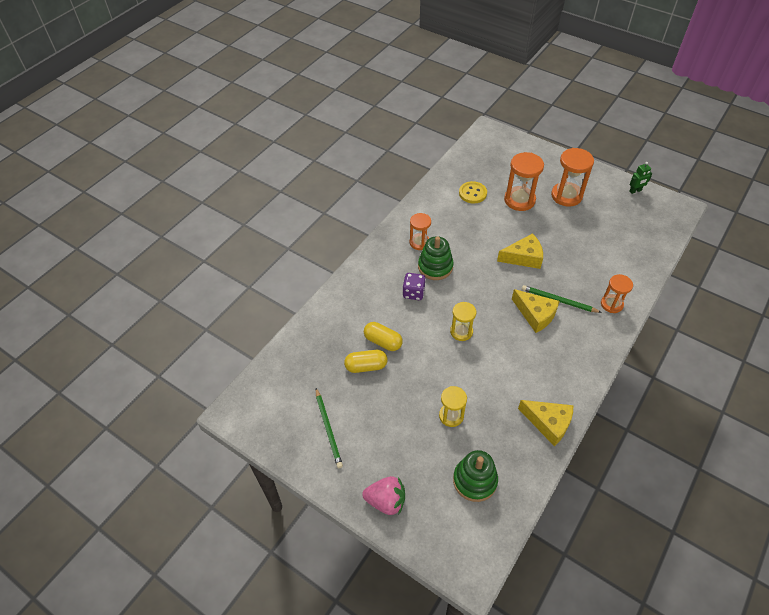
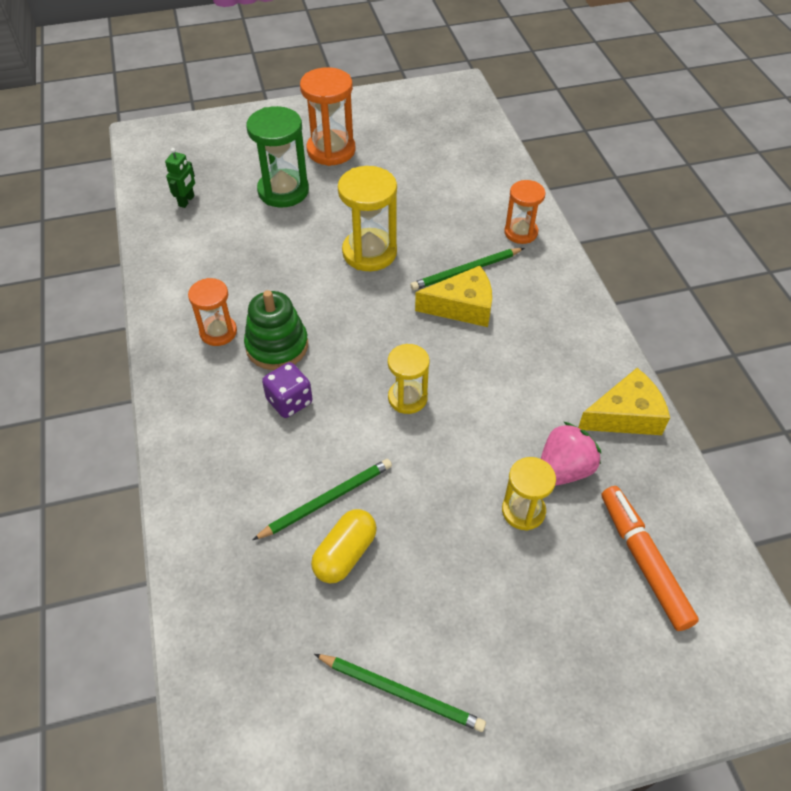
camera: 50 degrees left, 0 degrees up
pink strawberry [362,476,405,515] -> pink strawberry moved to [541,422,602,486]
yellow capsule [364,322,403,351] -> green pencil [253,459,392,540]
green stacking toy [453,450,498,502] -> orange marker [602,486,699,631]
yellow button [459,181,487,204] -> none
yellow cheese [497,233,543,269] -> yellow hourglass [338,166,397,271]
orange hourglass [504,152,544,211] -> green hourglass [246,106,309,208]
green robot [629,162,652,194] -> green robot moved to [165,148,195,208]

